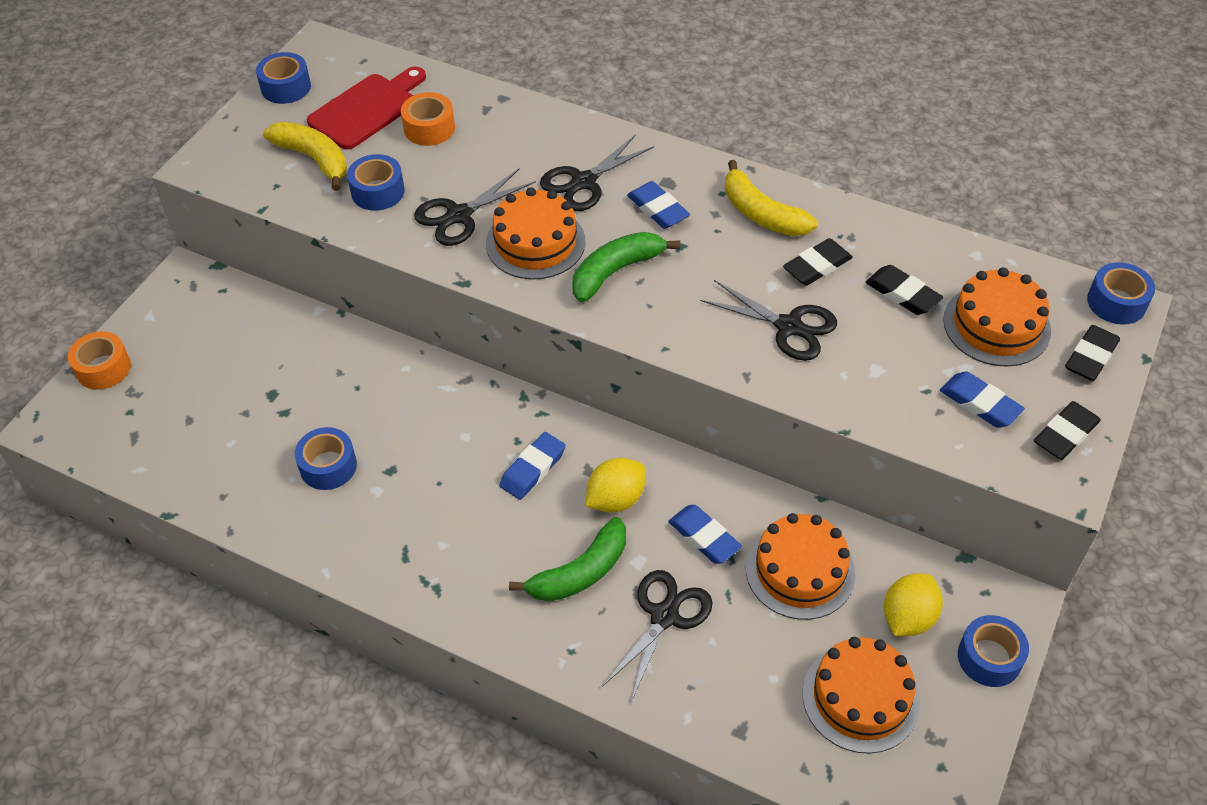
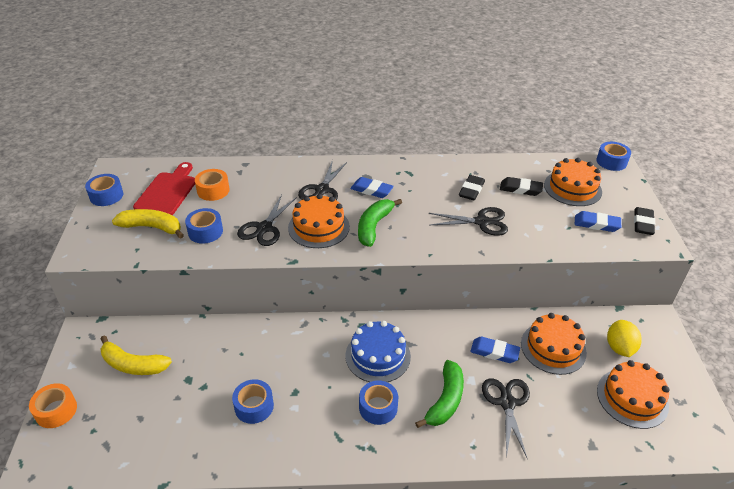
camera: 30 degrees left, 10 degrees down
blue eraser [499,432,566,500] -> blue cake [346,321,411,382]
yellow lemon [586,458,646,513] -> none
yellow banana [725,160,818,236] -> yellow banana moved to [100,335,172,375]
blue tape [958,615,1029,687] -> blue tape moved to [359,380,398,425]
black eraser [1065,325,1120,381] -> none

